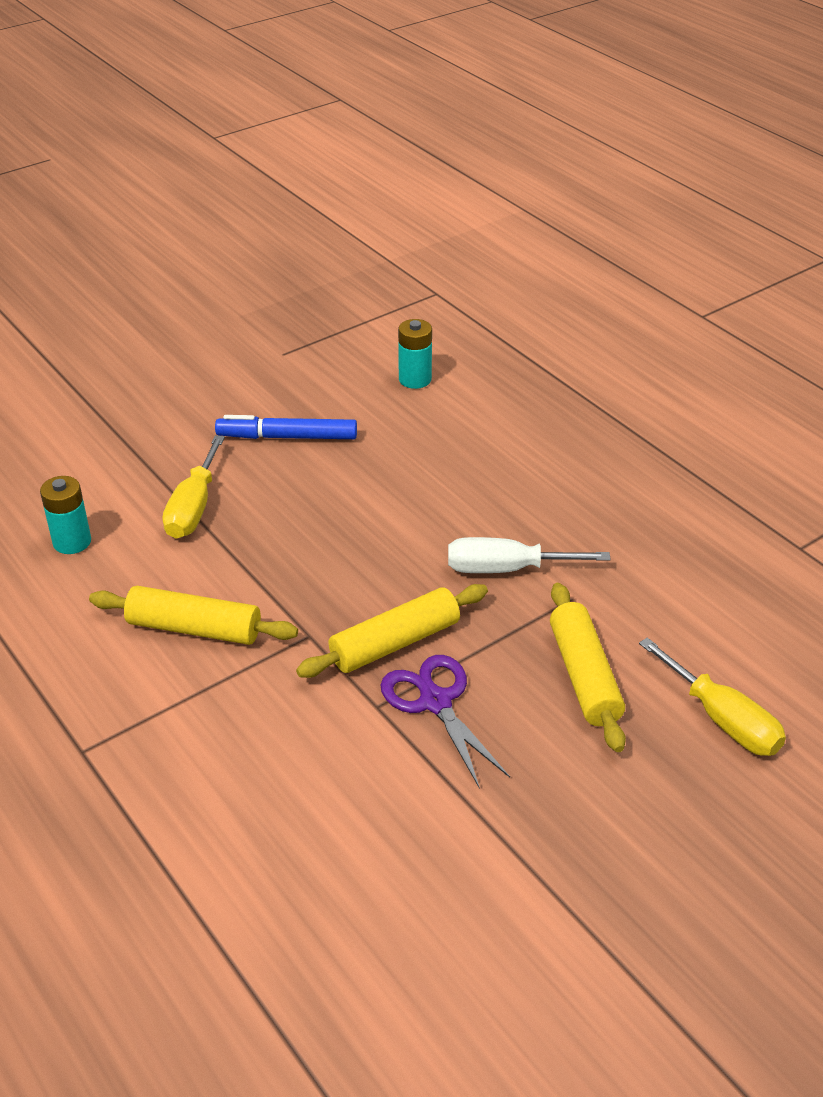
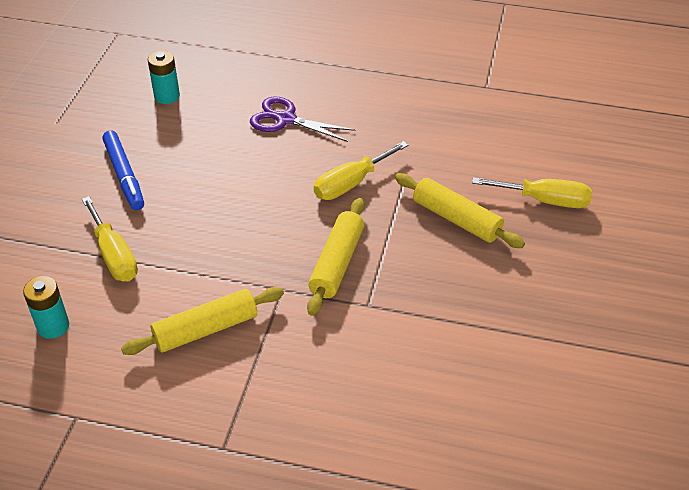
camera: 40 degrees left, 5 degrees up
blue marker [215,415,357,439] -> blue marker turned 75 degrees counterclockwise [102,130,144,210]
purple scissors [381,655,510,789] -> purple scissors moved to [250,97,355,142]
white screwdriver [448,537,611,573] -> yellow screwdriver [314,141,409,200]

